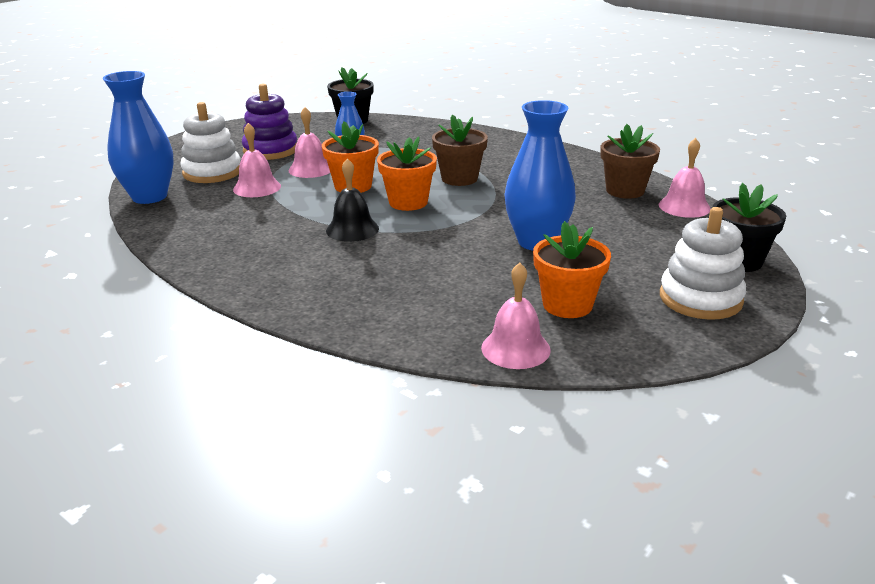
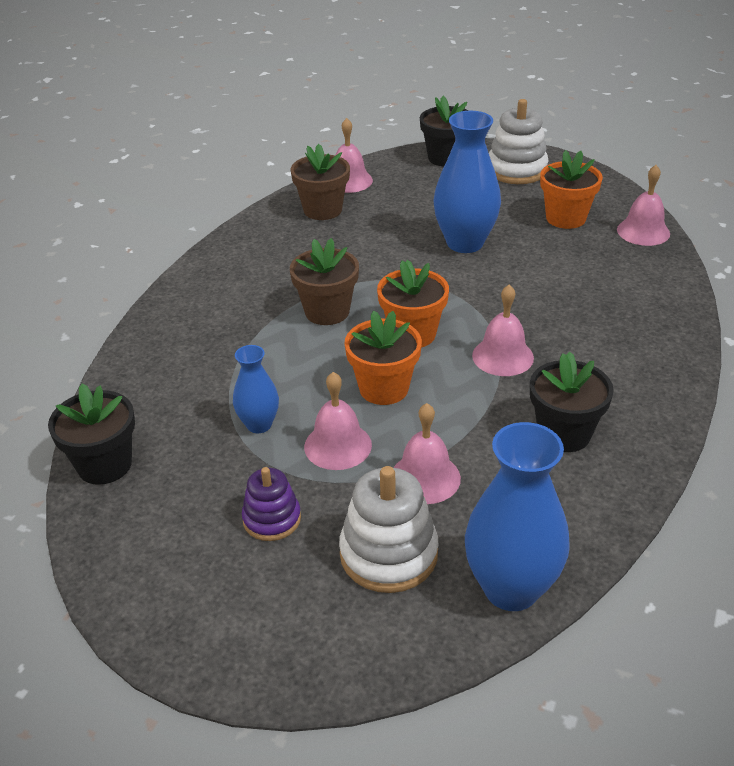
camera: 105 degrees left, 10 degrees up
purple stacking toy [242,84,297,160] -> purple stacking toy [242,467,301,541], size x0.62
black bell [326,158,379,242] -> pink bell [472,285,534,376]
none -> black flower pot [530,352,614,452]

